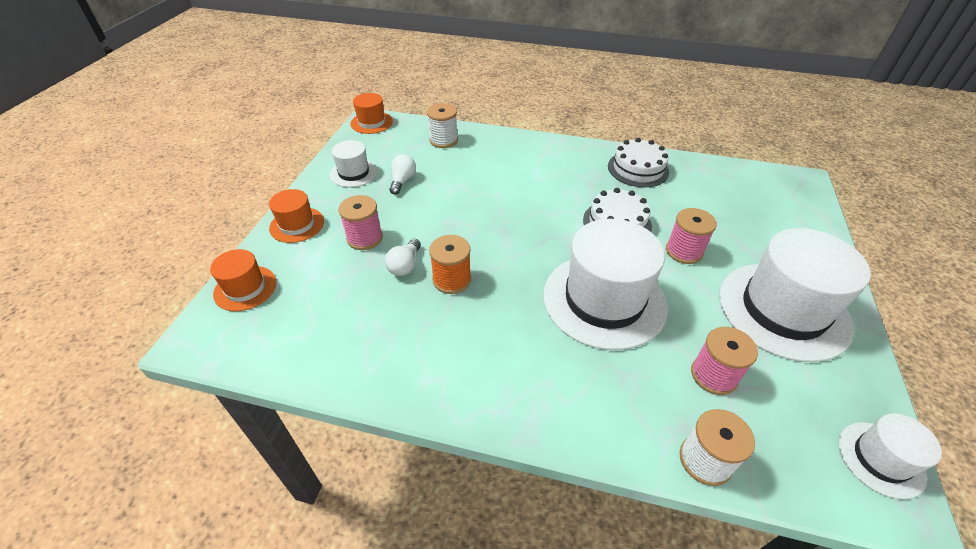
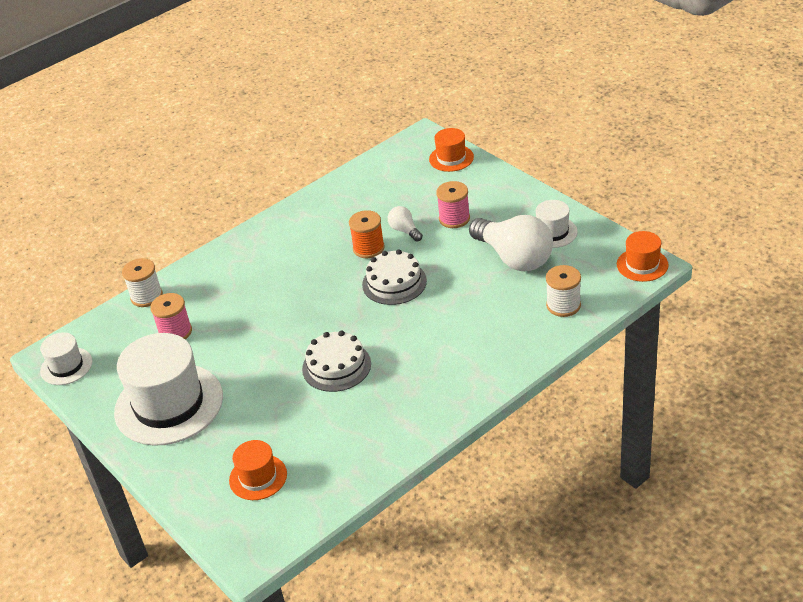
camera: 130 degrees right, 5 degrees down
orange hat [269,189,324,243] -> orange hat moved to [229,440,287,500]
white light bulb [390,154,416,195] -> white light bulb [469,215,553,271], size x2.17
white hat [543,219,668,350] -> none
white cake [608,138,669,188] -> white cake moved to [362,250,427,305]
pink spool [666,208,717,264] -> none

